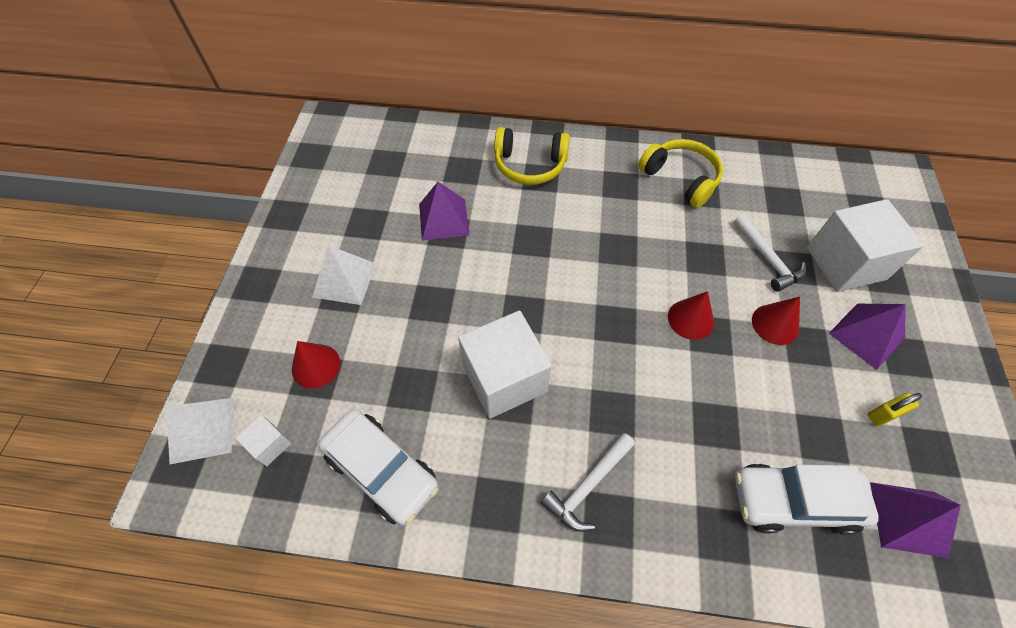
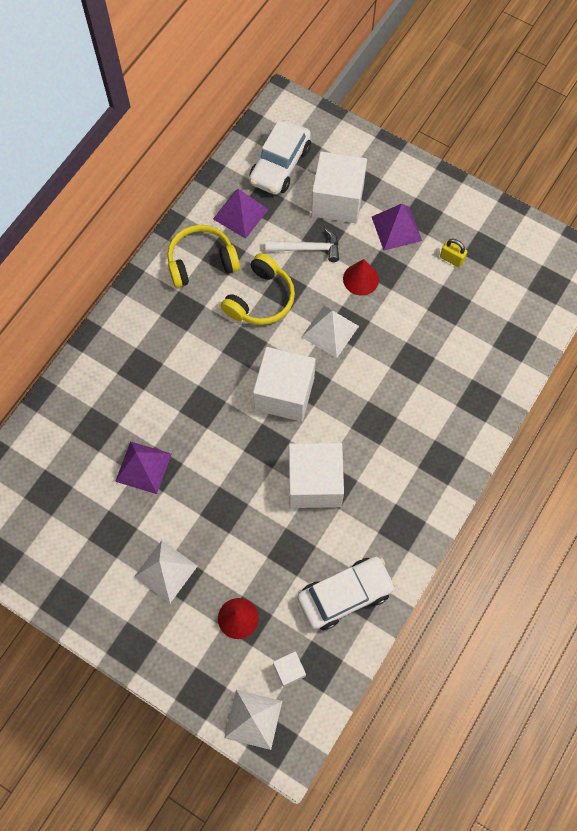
camera: 65 degrees left, 10 degrees up
yellow headphones [494,127,570,185] -> yellow headphones moved to [221,253,295,325]
white hammer [540,433,635,532] -> none
red cone [668,291,714,340] -> white pyramid [302,306,359,358]
white car [735,464,879,535] -> white car moved to [249,120,311,195]
yellow padlock [868,393,922,426] -> yellow padlock turned 60 degrees counterclockwise [440,239,467,268]
purple pyramid [870,482,961,558] -> purple pyramid moved to [213,189,268,239]
none -> white cube [253,347,316,422]

